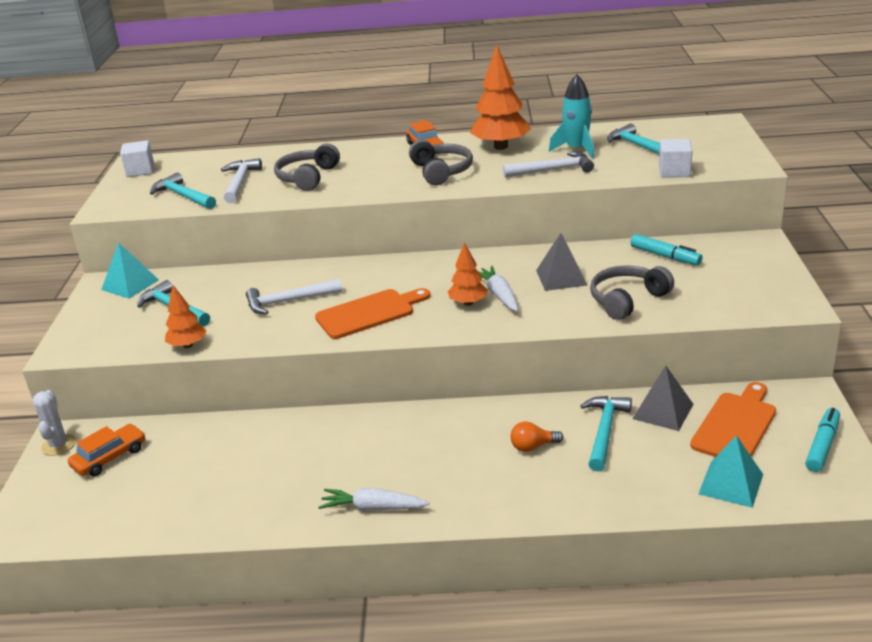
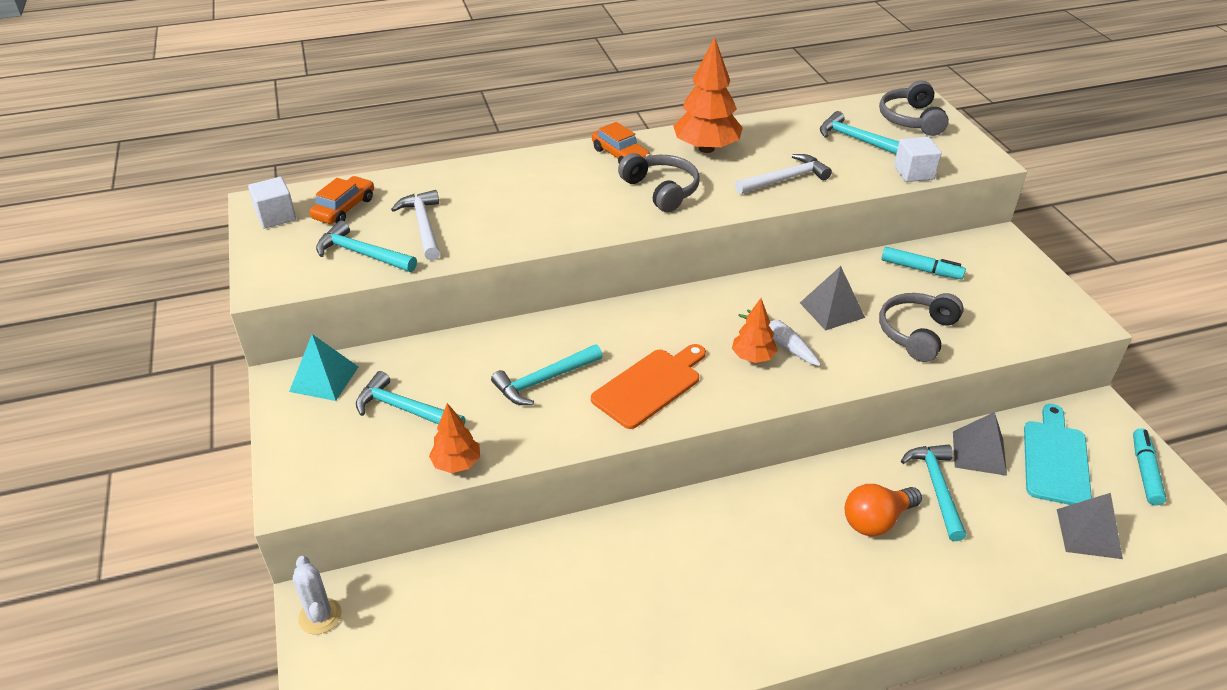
camera: 20 degrees left, 10 degrees up
orange car [68,424,145,476] -> orange car moved to [309,176,374,224]
white hammer [246,279,342,314] -> turquoise hammer [491,344,603,405]
grey headphones [274,143,340,191] -> grey headphones moved to [879,80,949,136]
white carrot [319,488,430,511] -> none
orange light bulb [510,422,563,452] -> orange light bulb [844,484,922,536], size x1.56
turquoise rocket [549,74,594,159] -> none
orange cutting board [690,382,776,457] -> turquoise cutting board [1024,404,1092,505]
turquoise pyramid [698,435,763,508] -> grey pyramid [1057,493,1123,559]

